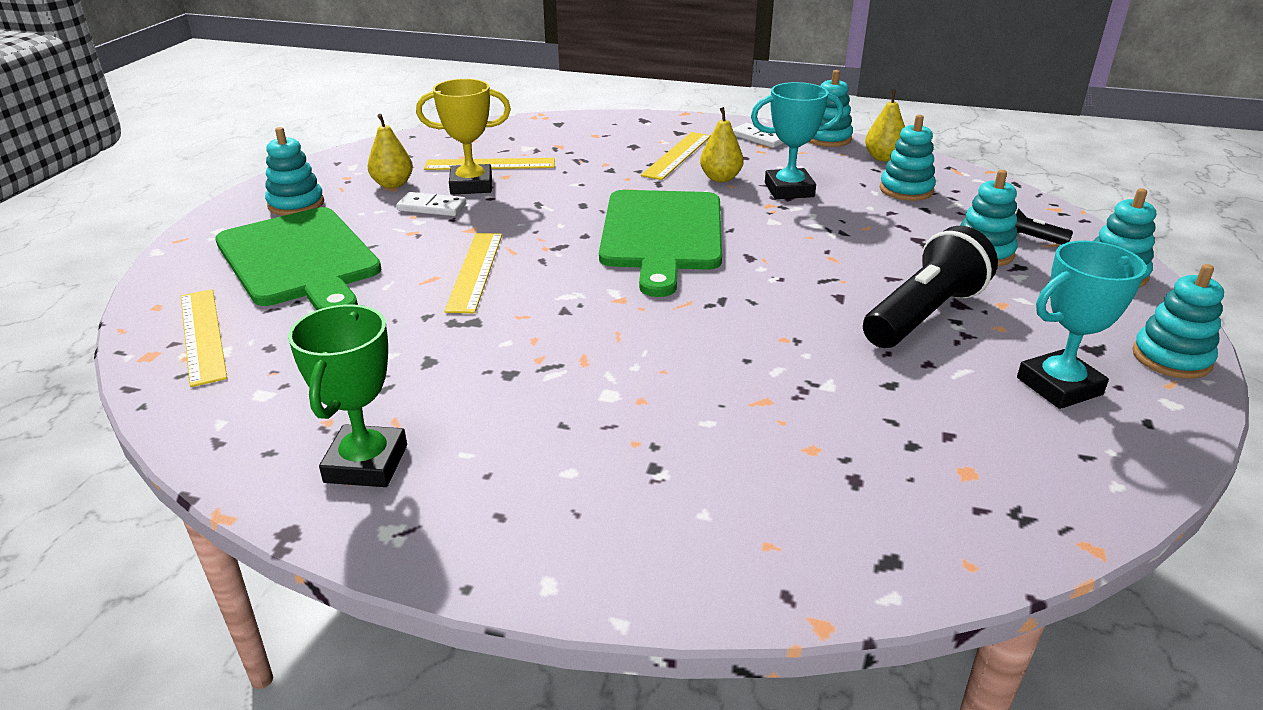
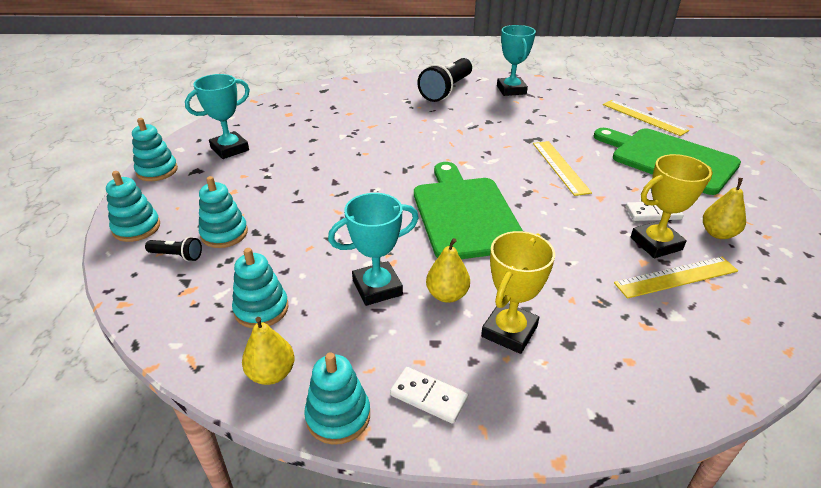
camera: 165 degrees right, 5 degrees up
turquoise stacking toy [265,127,324,216] -> none
green trophy [288,305,407,487] -> turquoise trophy [497,25,536,96]
yellow ruler [641,132,711,180] -> yellow trophy [481,231,555,354]
black flashlight [863,226,998,348] -> black flashlight moved to [418,58,472,102]

